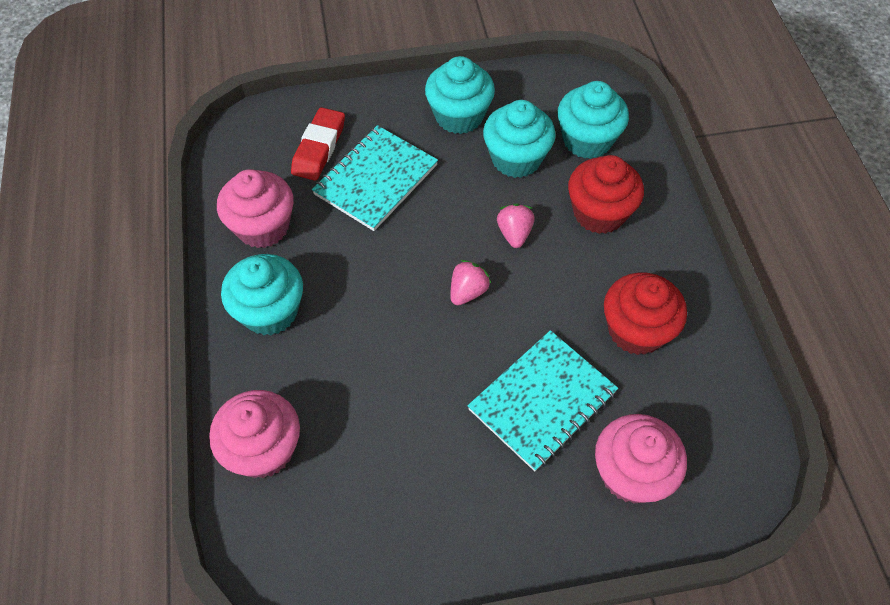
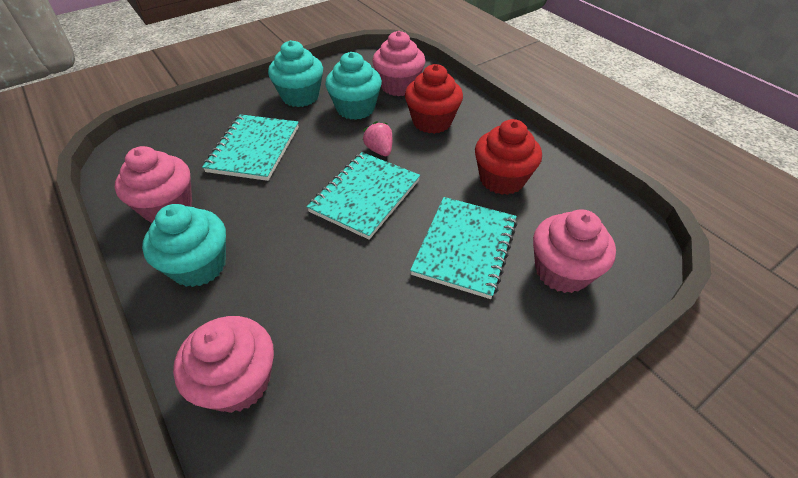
camera: 25 degrees left, 10 degrees down
red eraser [291,107,345,181] -> none
pink strawberry [450,260,491,306] -> turquoise notebook [307,152,420,240]
turquoise cupcake [557,81,629,159] -> pink cupcake [372,31,425,96]

